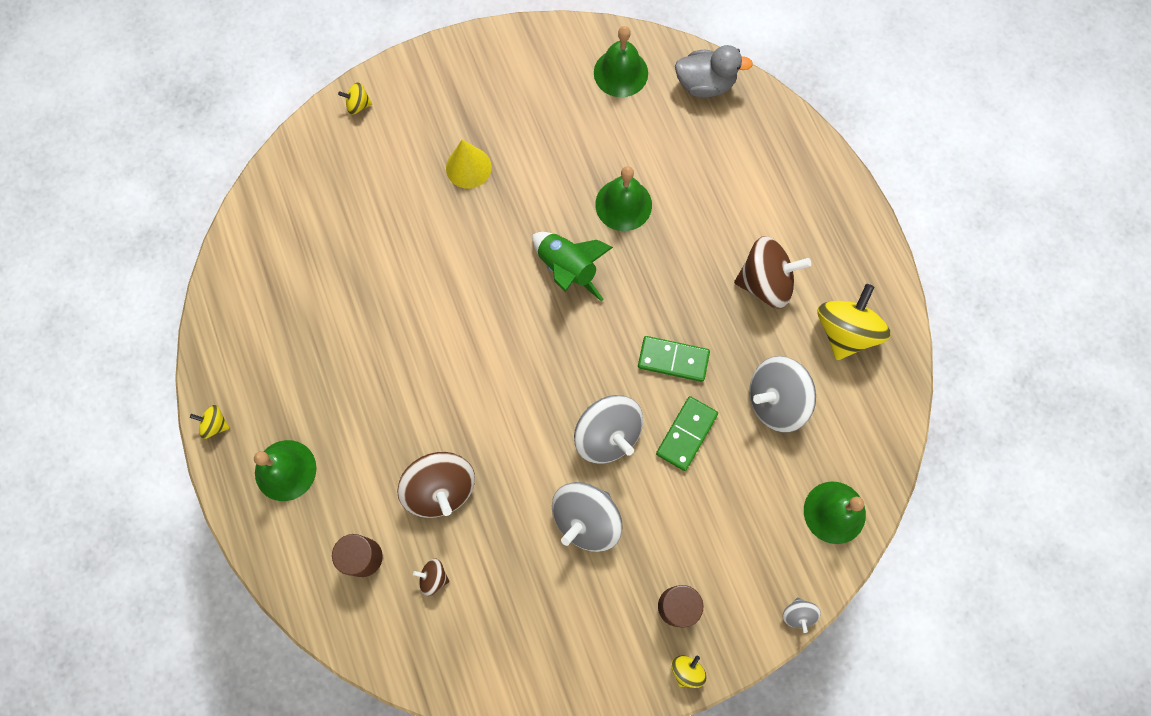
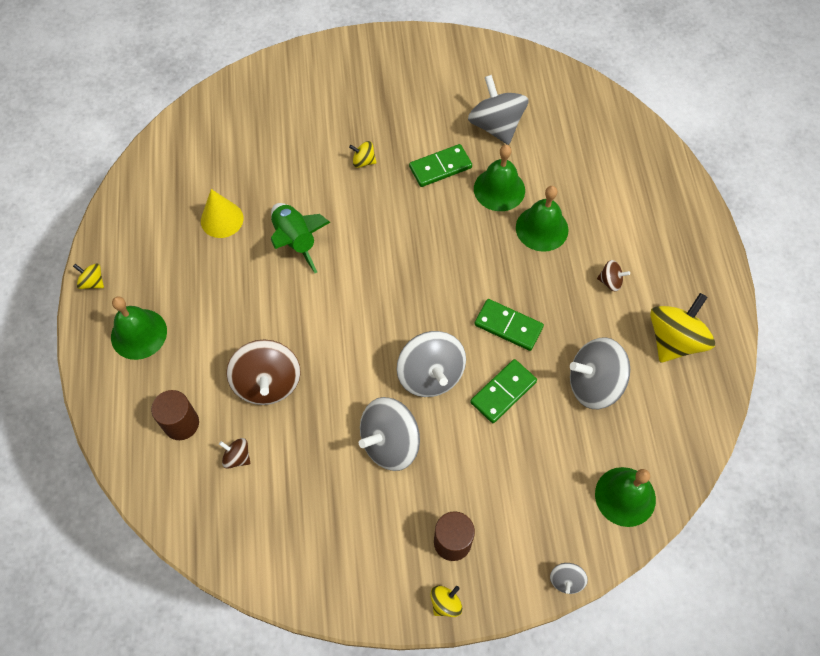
camera: 15 degrees right, 10 degrees down
yellow spinning top [338,82,372,115] -> yellow spinning top moved to [349,141,377,168]
yellow cone [446,140,492,189] -> yellow cone moved to [201,189,243,238]
green rocket [532,232,613,301] -> green rocket moved to [271,203,330,273]
green bell [594,26,648,97] -> green bell moved to [516,186,568,252]
grey duck [675,45,753,98] -> none
brown spinning top [734,236,811,309] -> brown spinning top [597,260,630,292], size x0.47
none -> green domino [409,144,472,187]
none -> grey spinning top [468,75,529,145]

